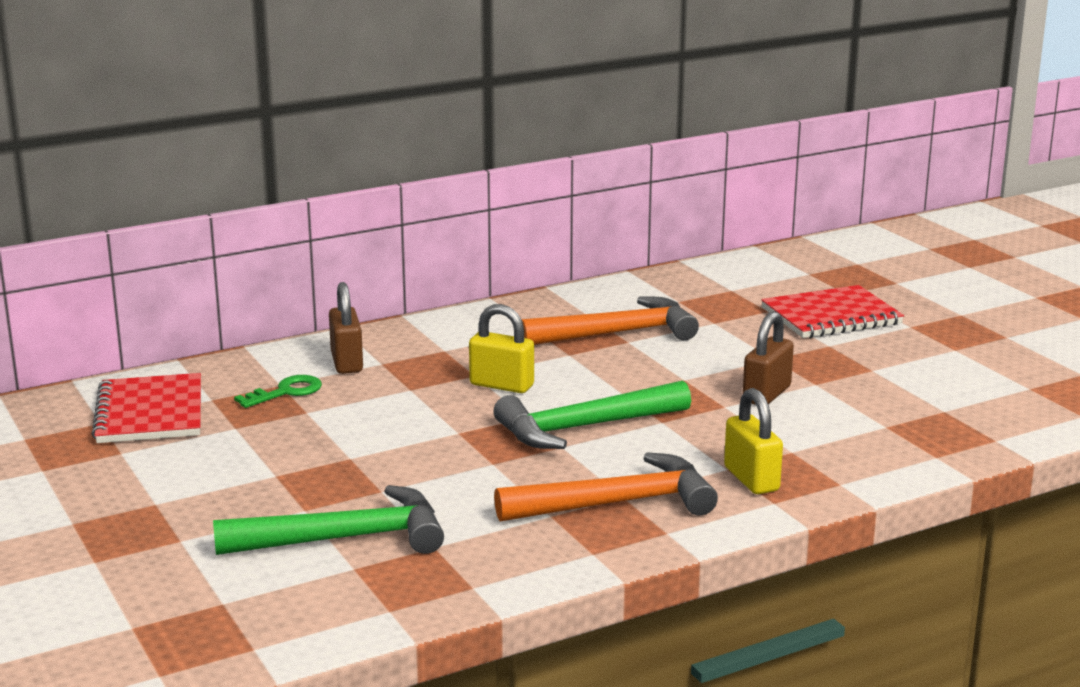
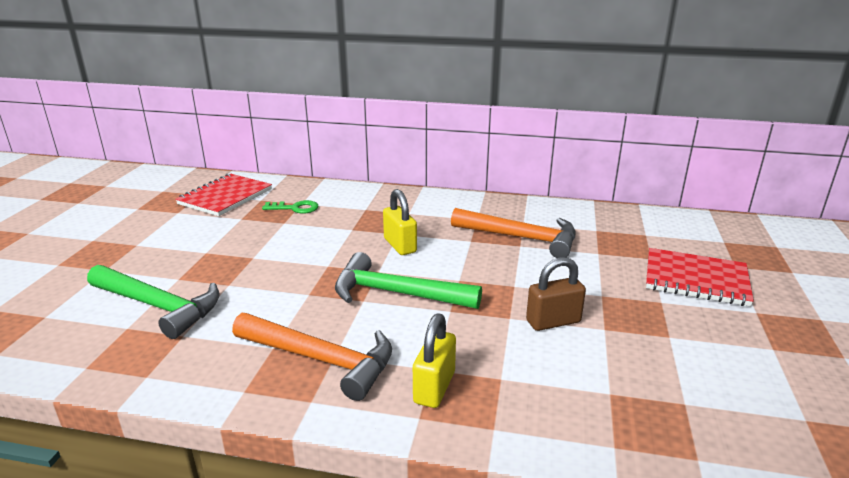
camera: 40 degrees right, 5 degrees up
brown padlock [329,282,363,374] -> none

